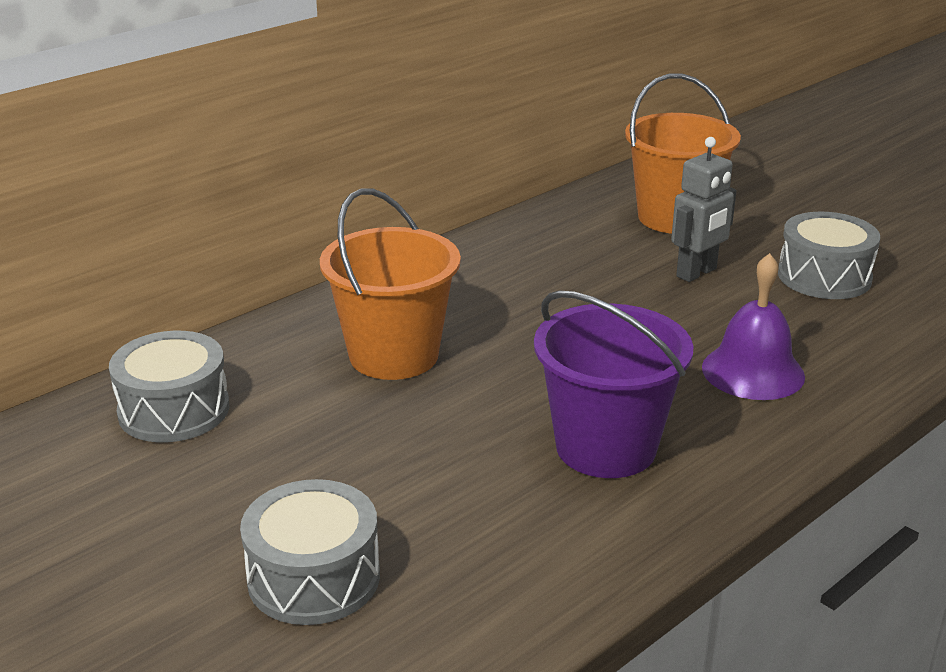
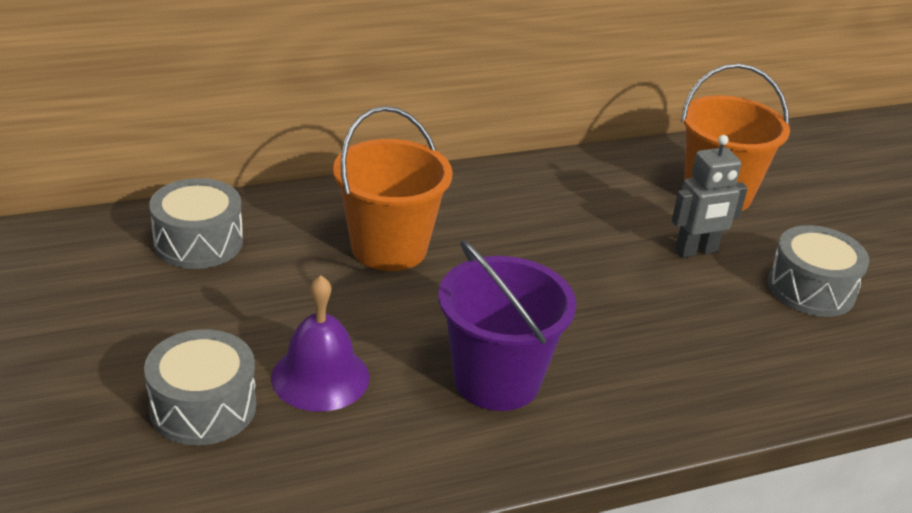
camera: 20 degrees right, 5 degrees up
purple bell [702,253,805,400] -> purple bell moved to [271,275,370,412]

